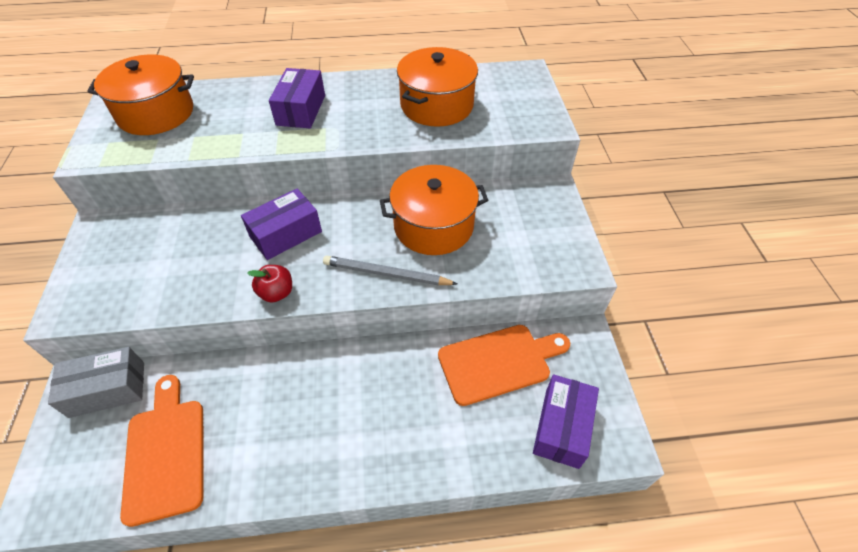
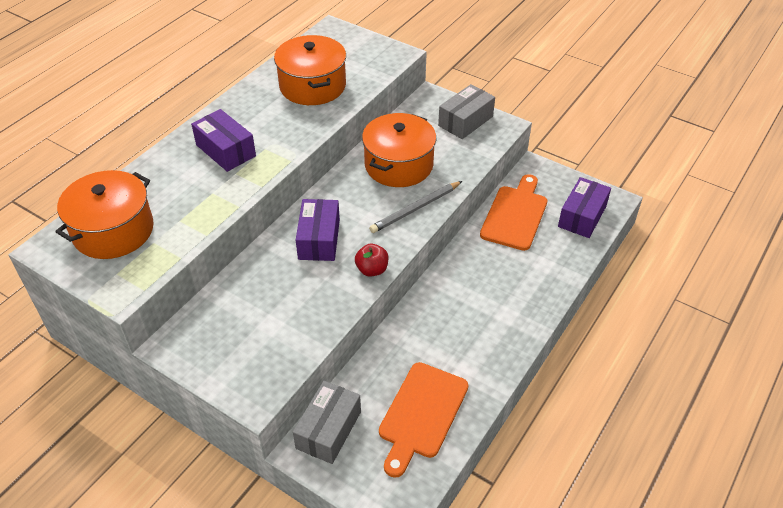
camera: 50 degrees left, 5 degrees down
orange cutting board [120,375,204,527] -> orange cutting board turned 90 degrees counterclockwise [379,362,468,478]
purple box [533,374,599,469] -> purple box turned 60 degrees clockwise [558,177,611,238]
none -> grey box [438,84,495,139]

